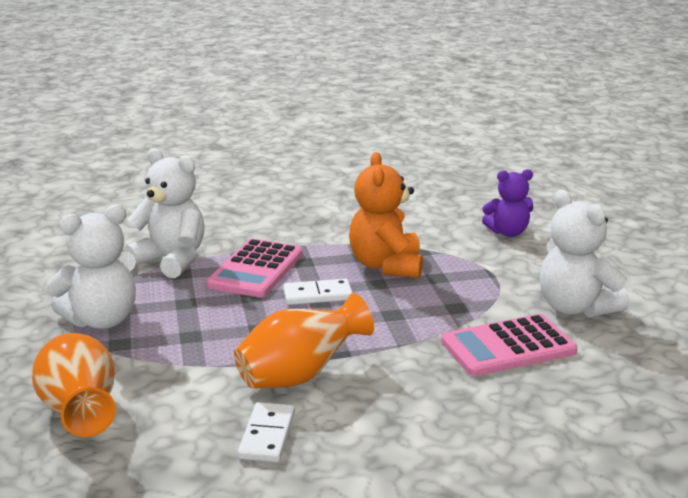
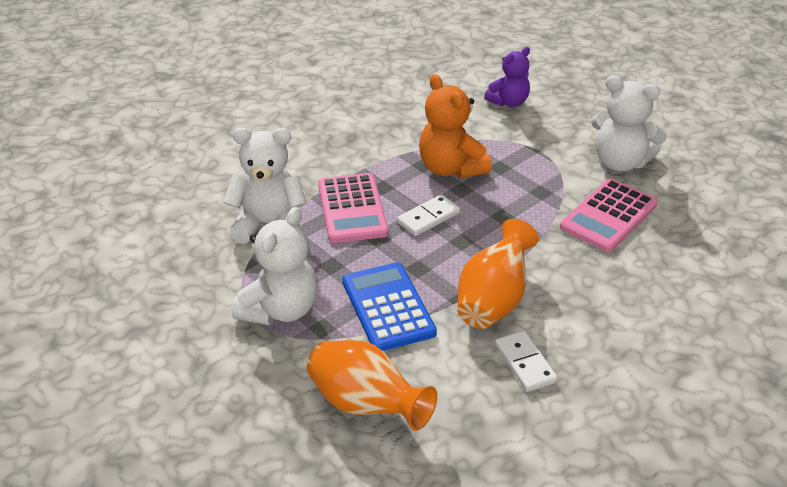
camera: 30 degrees left, 15 degrees up
none -> blue calculator [342,262,437,351]

